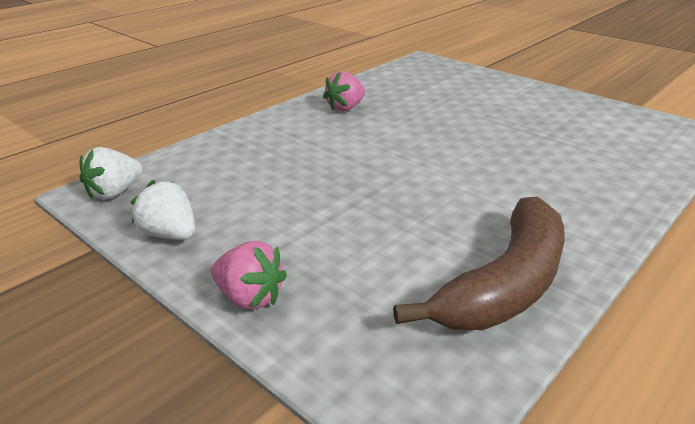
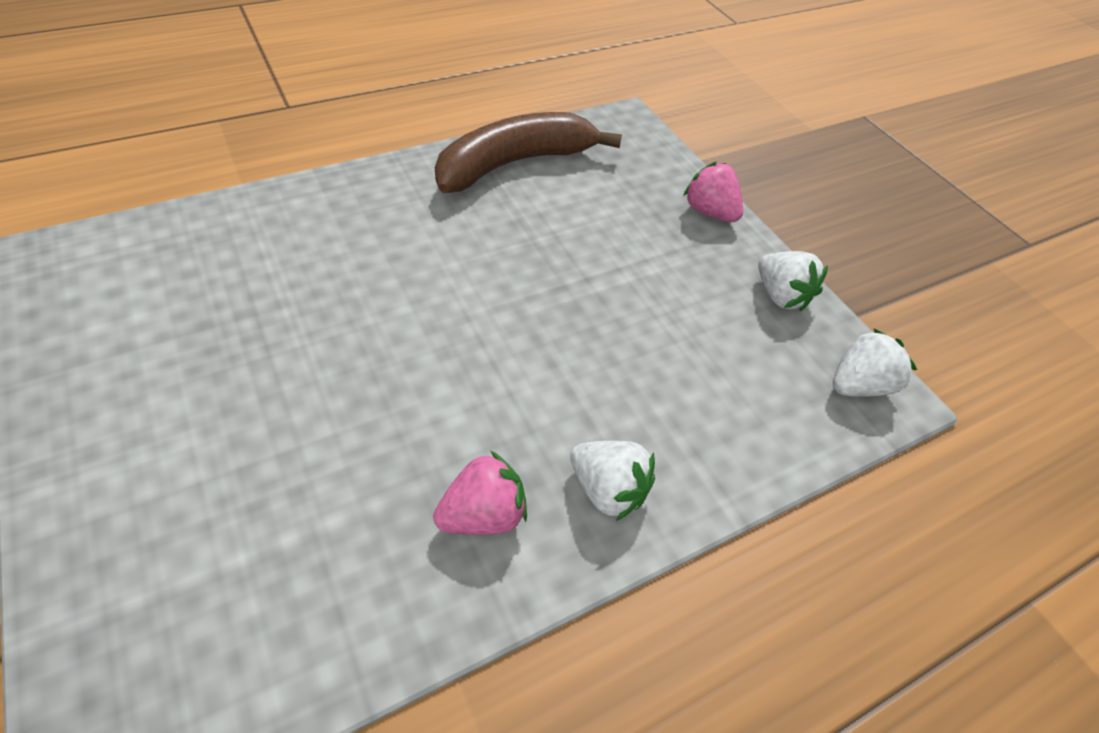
camera: 165 degrees left, 20 degrees up
none -> white strawberry [570,441,655,521]

